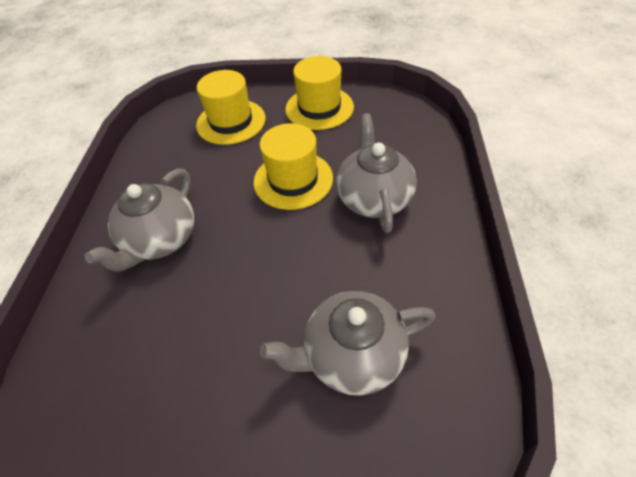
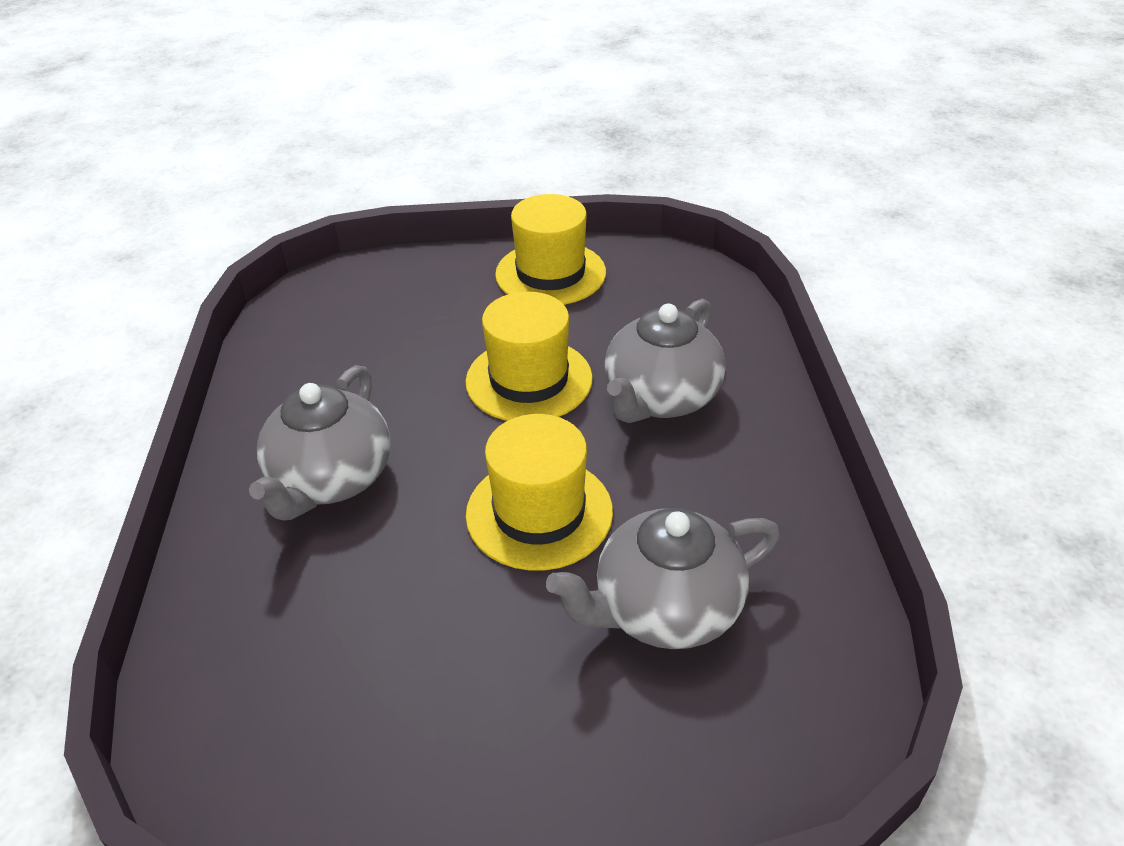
camera: 10 degrees left, 10 degrees down
yellow hat [196,70,266,145] -> yellow hat moved to [466,414,613,571]
grey teapot [336,113,417,233] -> grey teapot turned 135 degrees counterclockwise [605,299,725,423]

